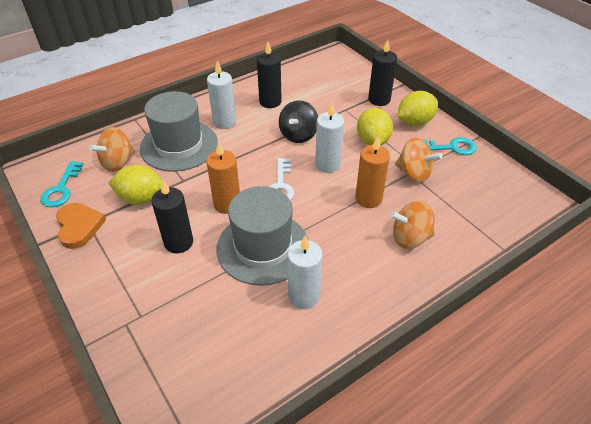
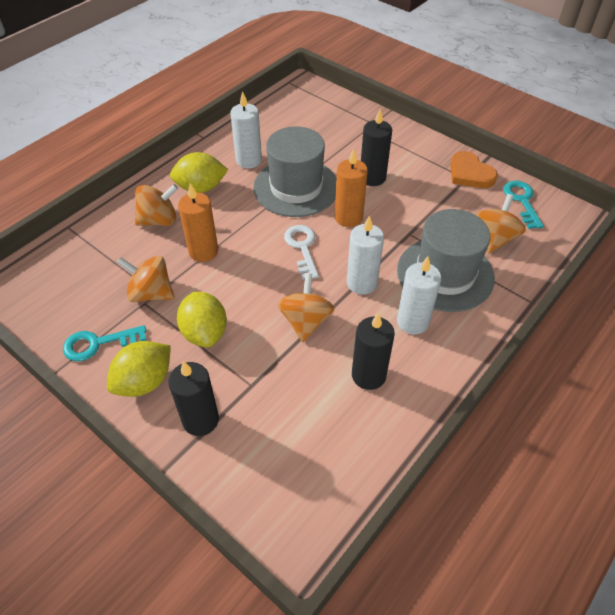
camera: 165 degrees right, 5 degrees up
yellow lemon [108,165,162,205] -> yellow lemon moved to [170,152,228,193]
black spinning top [279,100,318,143] -> orange spinning top [278,273,335,342]
white candle [315,102,344,173] -> white candle moved to [347,215,384,295]

